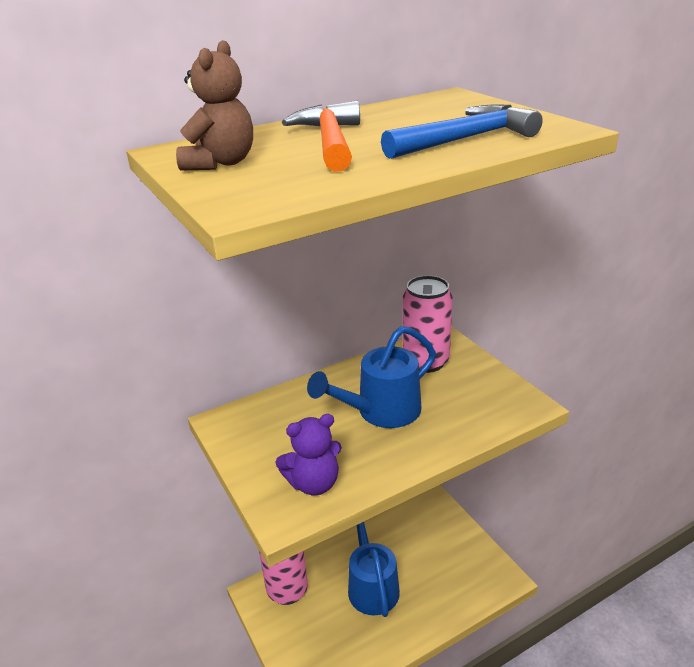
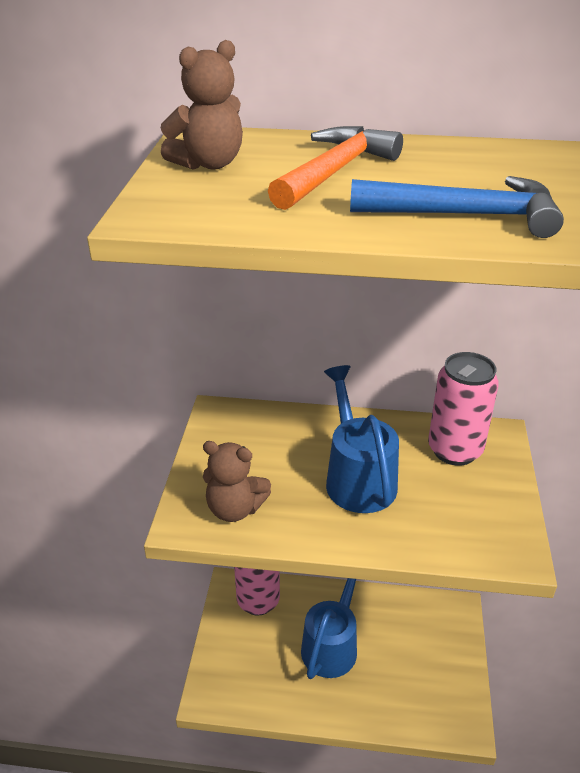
camera: 35 degrees right, 5 degrees up
purple teddy bear [275,414,342,496] -> brown teddy bear [203,441,271,522]
blue watering can [307,326,436,428] -> blue watering can turned 75 degrees clockwise [324,365,399,513]

